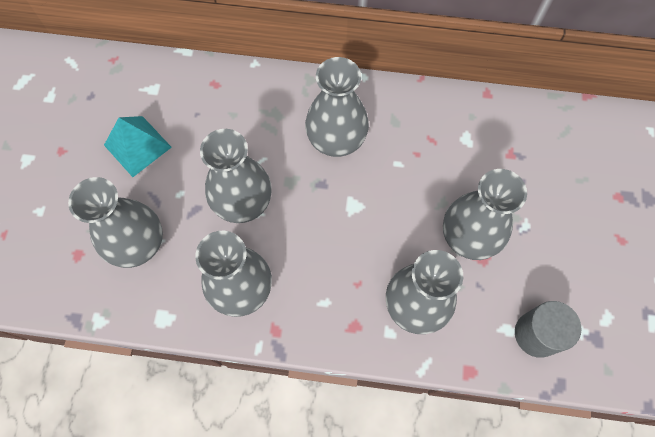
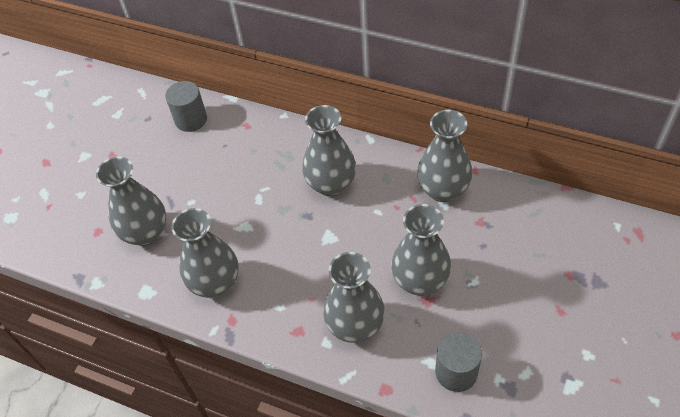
camera: 20 degrees right, 15 degrees down
turquoise pyramid [104,116,172,177] -> none
grey vase [200,129,272,223] -> grey vase moved to [417,110,472,202]
none -> grey cylinder [165,81,207,132]

